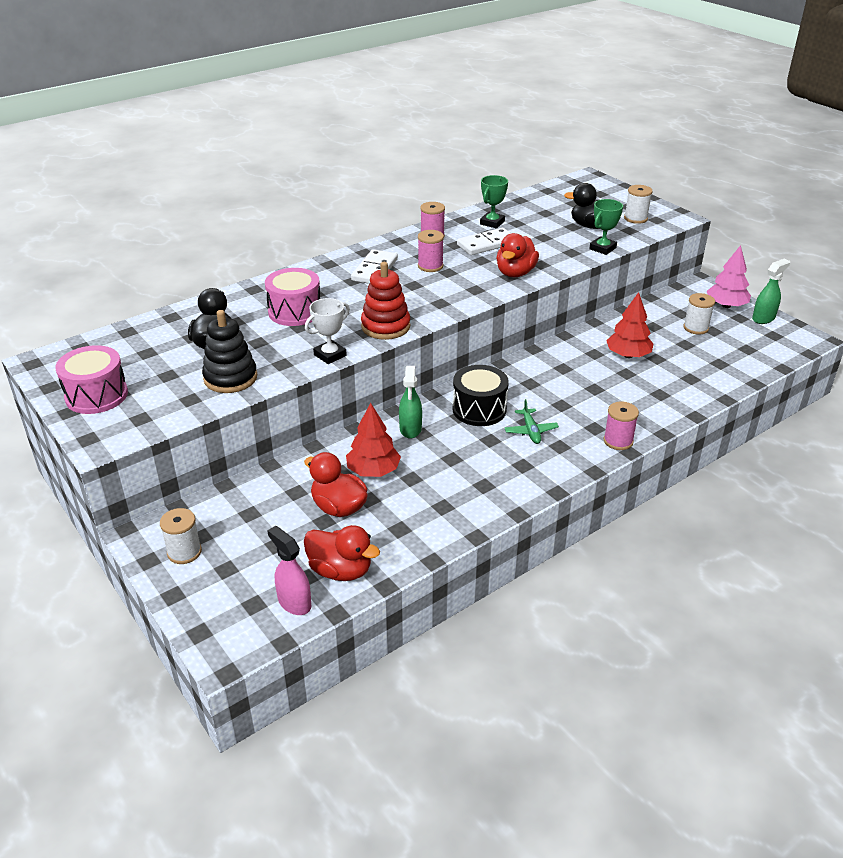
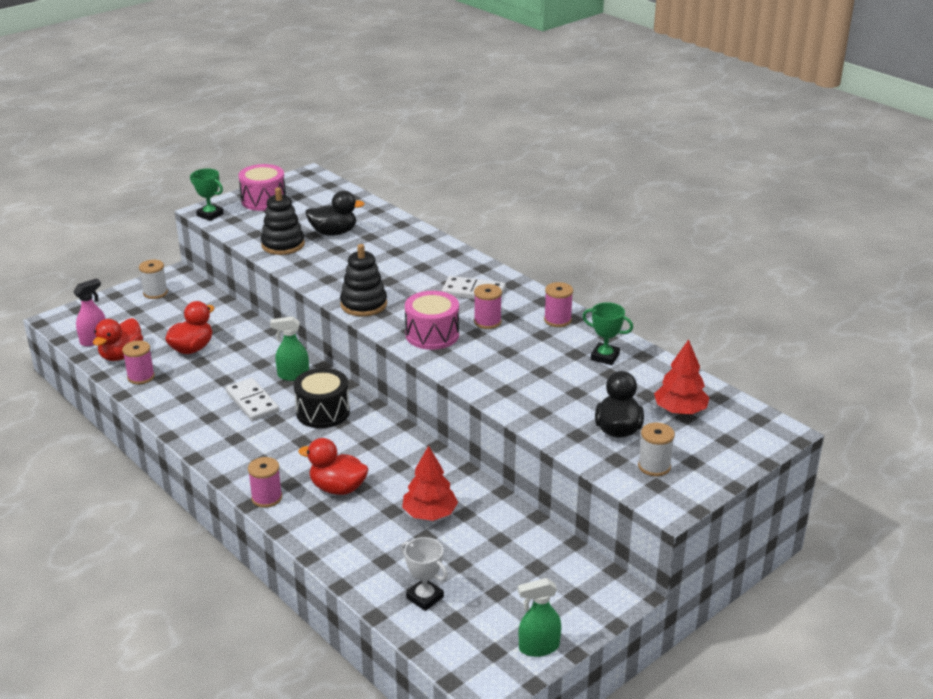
camera: 85 degrees right, 5 degrees down
pink drum [265,268,320,326] -> pink drum moved to [405,291,459,350]
white trophy [305,298,350,364] -> white trophy moved to [401,537,448,611]
red tree [346,403,401,477] -> red tree moved to [654,339,710,414]
red stacking toy [361,262,410,340] -> black stacking toy [340,244,387,317]
white domino [457,228,511,255] -> white domino moved to [226,378,279,421]
red duck [496,233,539,277] -> red duck moved to [298,438,369,495]
green plane [505,399,559,444] -> none
green trophy [589,199,623,255] -> green trophy moved to [190,168,224,221]
white spool [683,293,715,334] -> none
pink tree [706,245,751,308] -> none
green spray bottle [752,259,790,324] -> green spray bottle turned 120 degrees clockwise [518,578,561,657]
none -> pink spool [122,340,155,384]

